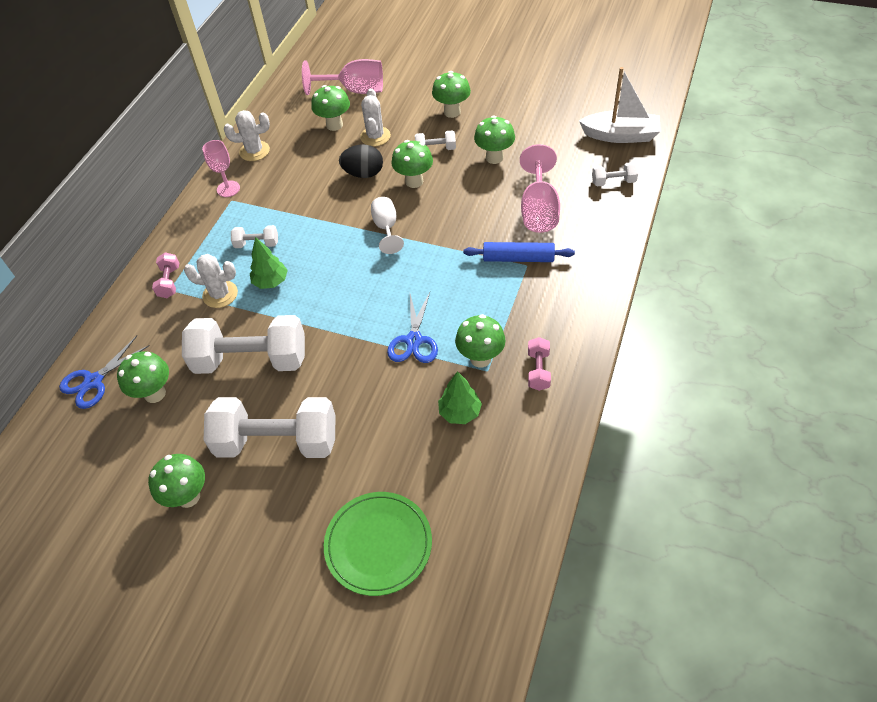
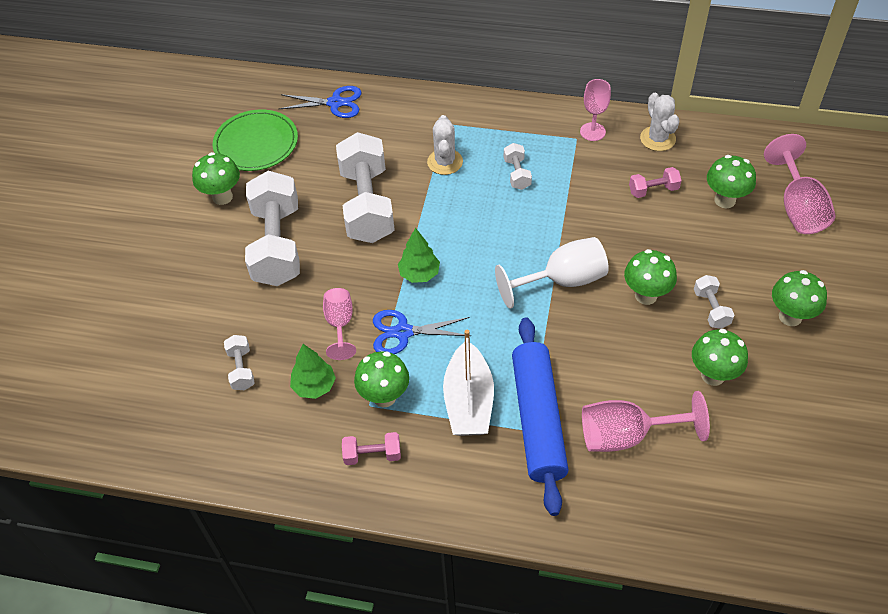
camera: 80 degrees right, 0 degrees up
blue scissors [59,336,150,409] -> blue scissors turned 150 degrees clockwise [279,86,362,118]
green mushroom [117,352,169,403] -> none
pink dumbbell [152,252,179,298] -> pink dumbbell moved to [629,167,682,198]
green tree [250,237,288,289] -> green tree moved to [398,228,440,283]
green plate [324,492,432,596] -> green plate moved to [213,110,298,171]
black egg [339,144,383,178] -> none
white cactus [360,89,391,146] -> none
white goblet [371,197,404,254] -> white goblet [495,237,609,309], size x1.55
blue rolling pin [463,242,575,262] -> blue rolling pin [512,317,569,516], size x1.62
white boat [579,67,661,143] -> white boat moved to [443,330,494,436]
white dumbbell [592,162,638,186] -> white dumbbell moved to [224,335,255,390]
none -> pink goblet [323,288,356,360]

